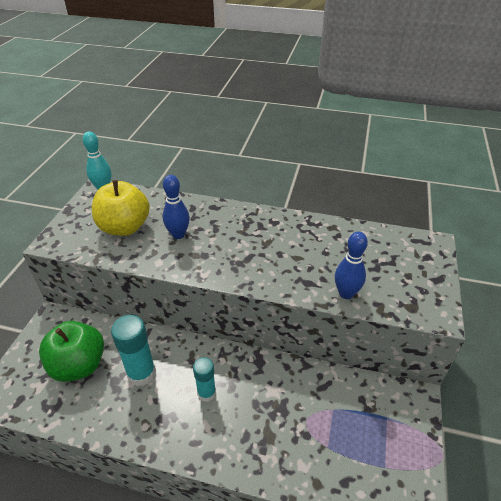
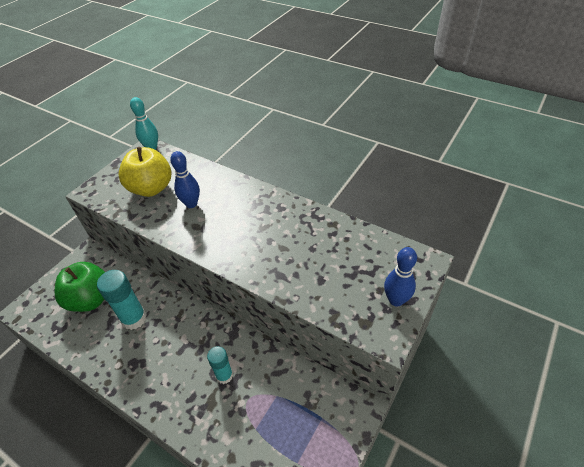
camera: 20 degrees right, 5 degrees up
turquoise glue stick [193,357,216,402] -> turquoise glue stick moved to [207,346,233,384]
blue bowling pin [335,232,368,299] -> blue bowling pin moved to [384,247,417,307]

